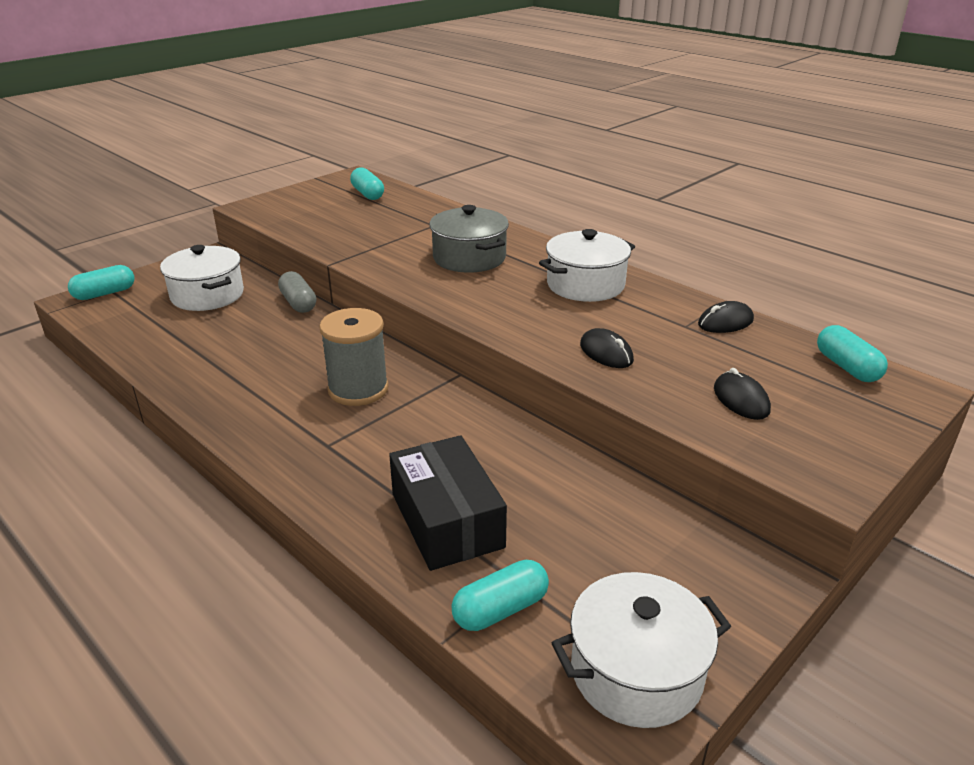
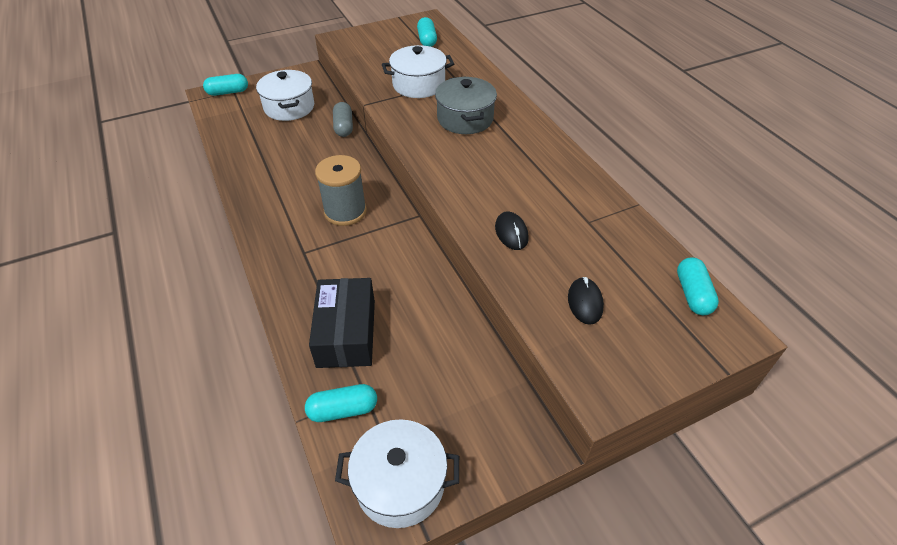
camera: 20 degrees right, 15 degrees up
white pot [539,229,635,302] -> white pot moved to [382,45,454,98]
black mouse [698,301,754,333] -> none

